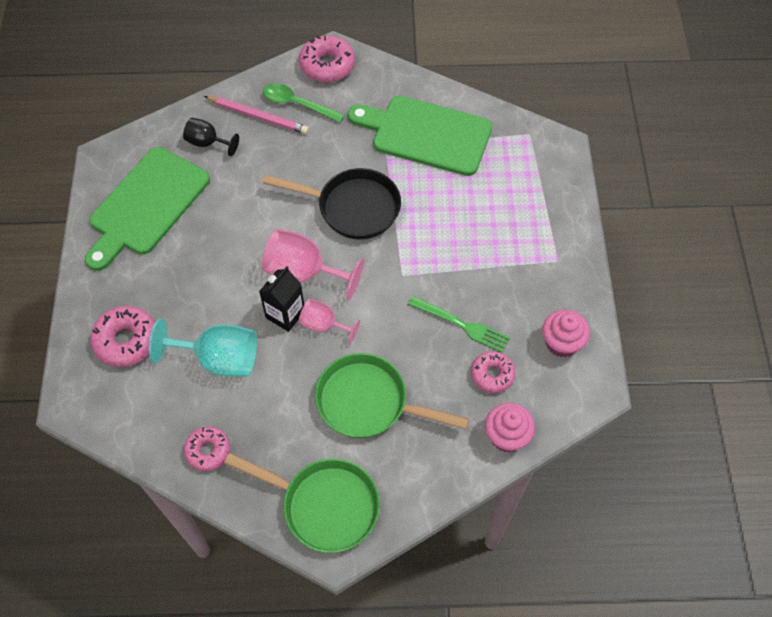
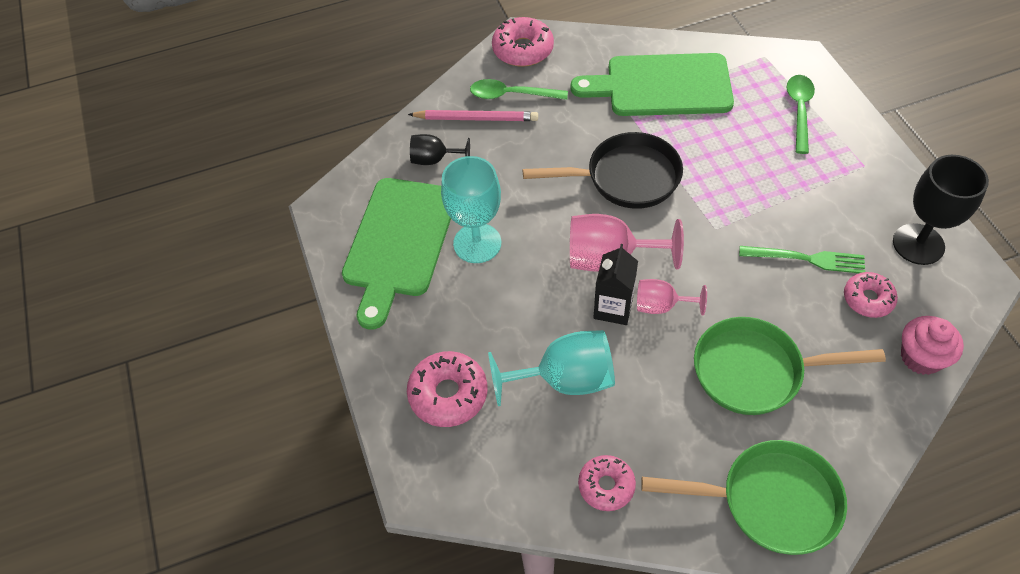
camera: 15 degrees left, 5 degrees down
pink cupcake [542,310,590,357] -> black goblet [893,155,989,265]
none -> turquoise goblet [441,156,501,263]
none -> green spoon [787,75,815,154]

